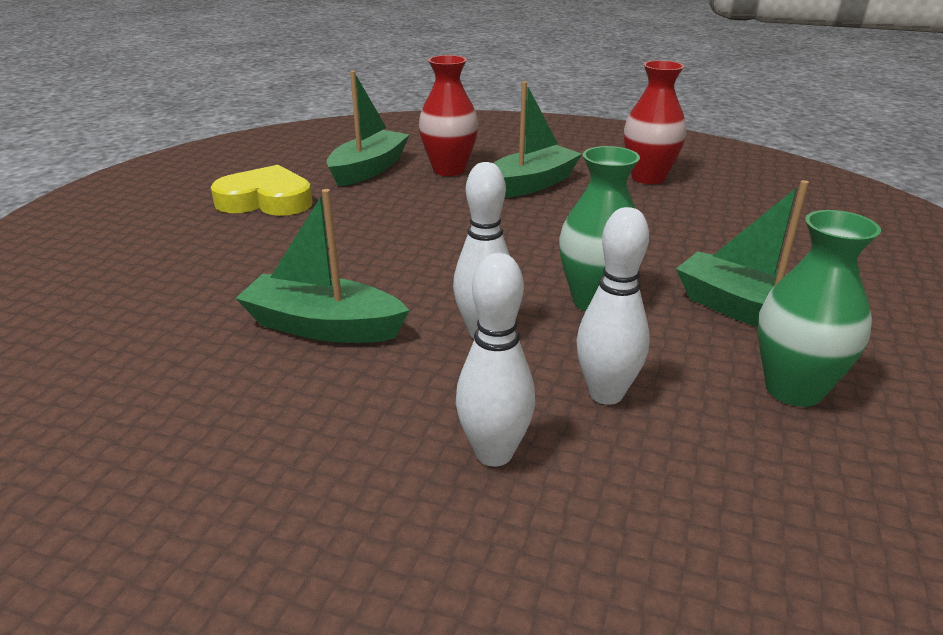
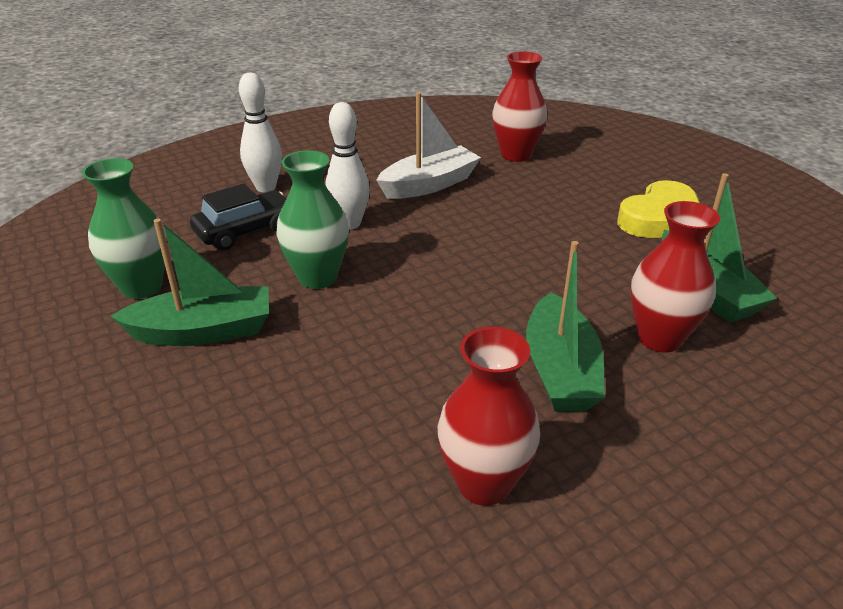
camera: 130 degrees right, 5 degrees up
green boat [235,189,410,343] -> white boat [376,92,481,199]
white bowling pin [576,207,650,405] -> black car [190,184,286,250]
none -> red vase [492,51,547,162]

